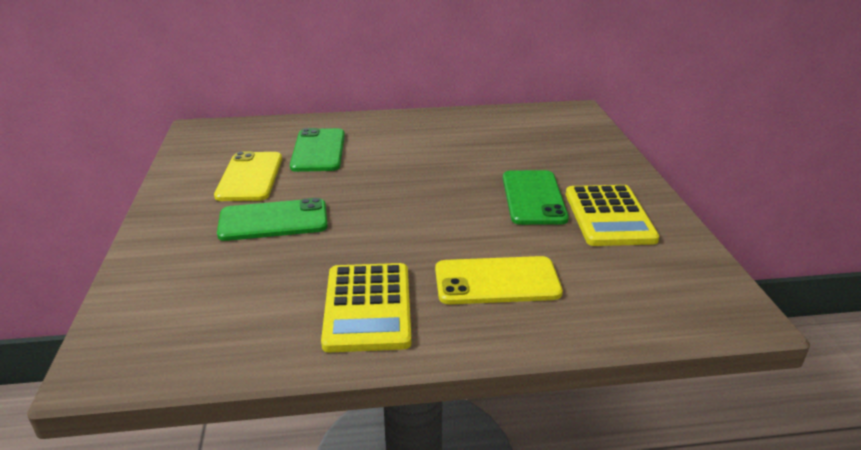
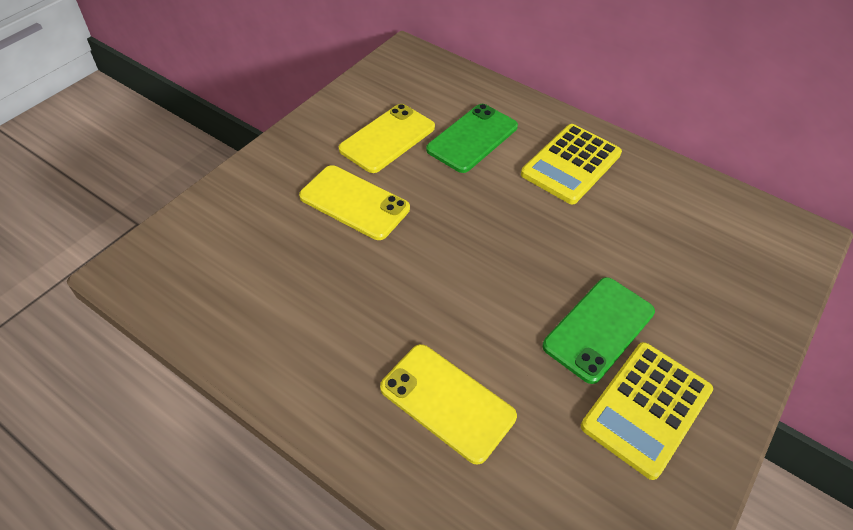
camera: 40 degrees right, 20 degrees up
green phone [217,198,328,241] -> yellow phone [299,165,410,240]
yellow calculator [321,263,411,352] -> yellow calculator moved to [521,124,622,204]

